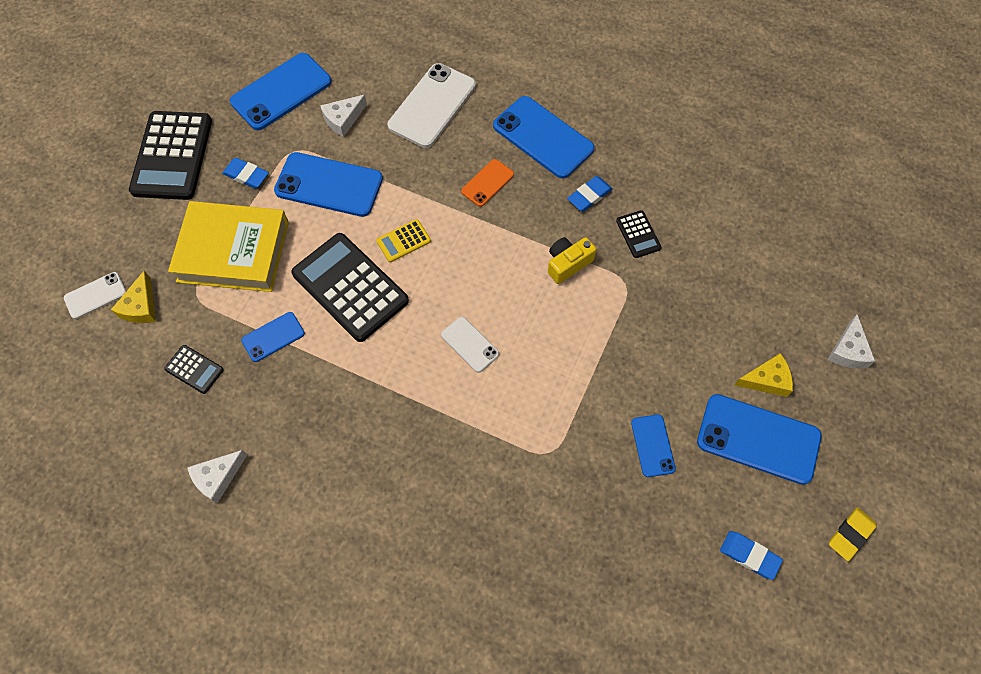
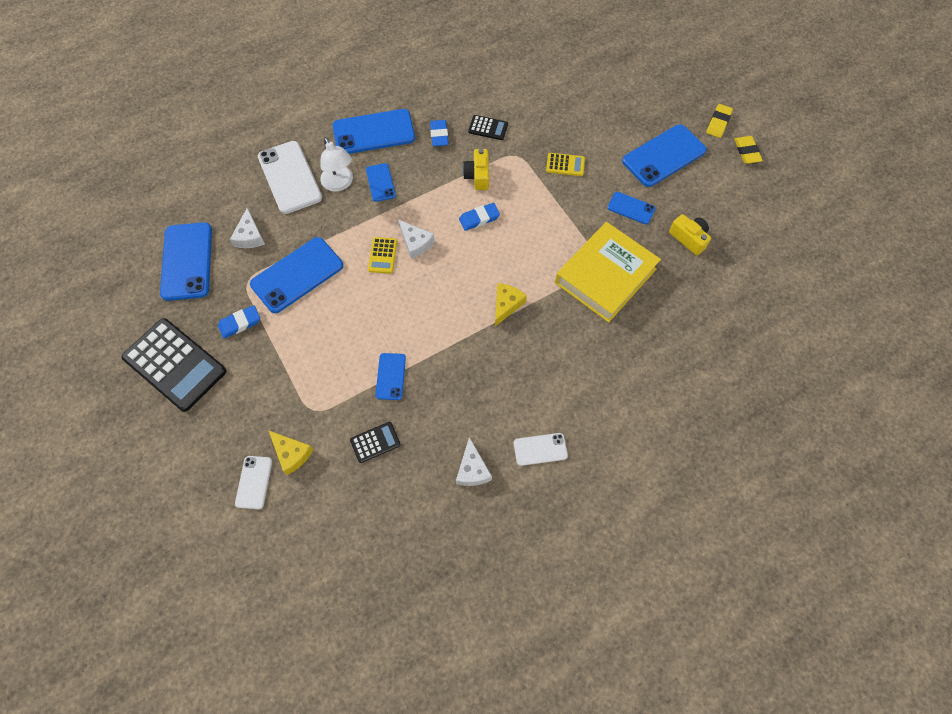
camera: 55 degrees left, 0 degrees up
yellow book [168,201,289,292] -> yellow book moved to [555,222,661,322]
black calculator [291,233,409,342] -> none
white phone [441,317,499,373] -> white phone moved to [514,433,568,466]
orange phone [461,159,514,207] -> blue phone [366,163,396,202]
blue eraser [720,531,783,580] -> blue eraser moved to [459,203,500,231]
yellow cheese [735,353,793,397] -> yellow cheese moved to [495,283,527,326]
white cheese [828,315,875,368] -> white cheese moved to [398,220,435,259]
none -> white lamp [320,137,353,192]
none -> yellow calculator [546,153,585,176]
none -> yellow camera [669,214,711,255]
none -> yellow eraser [706,104,733,138]

